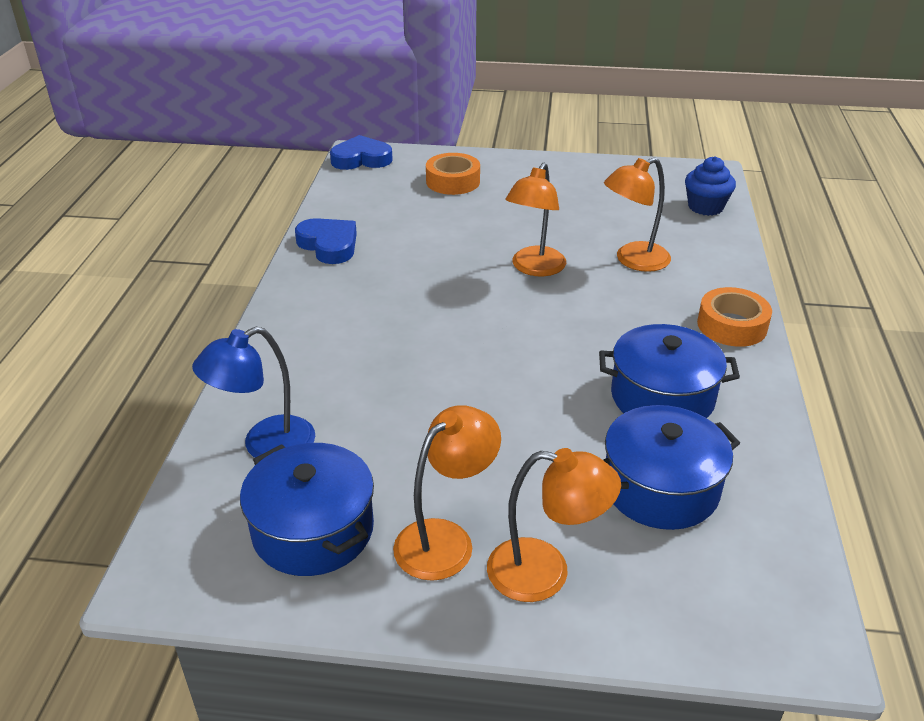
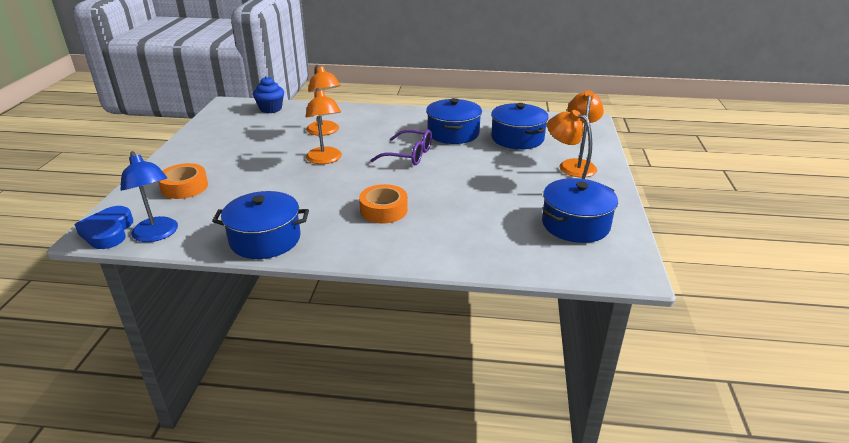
camera: 90 degrees left, 5 degrees down
blue lamp [192,327,315,458] -> blue lamp moved to [120,151,178,242]
blue heart [295,218,357,264] -> blue pot [212,191,309,259]
orange lamp [505,163,566,276] -> orange lamp turned 45 degrees clockwise [305,88,342,164]
orange tape [697,287,772,347] -> orange tape moved to [359,184,408,224]
none -> purple glasses [371,129,432,165]

